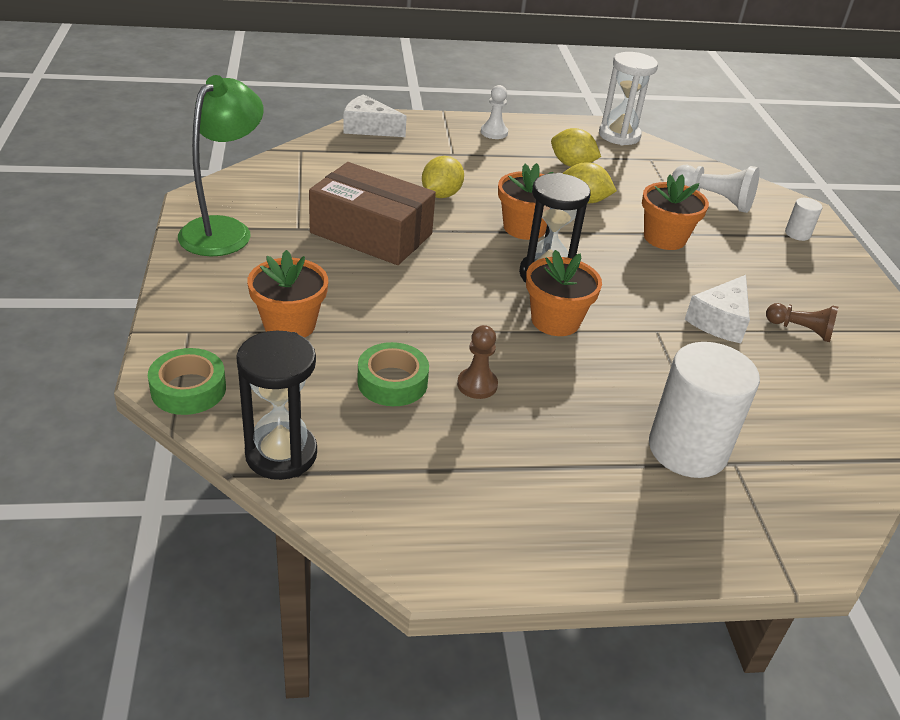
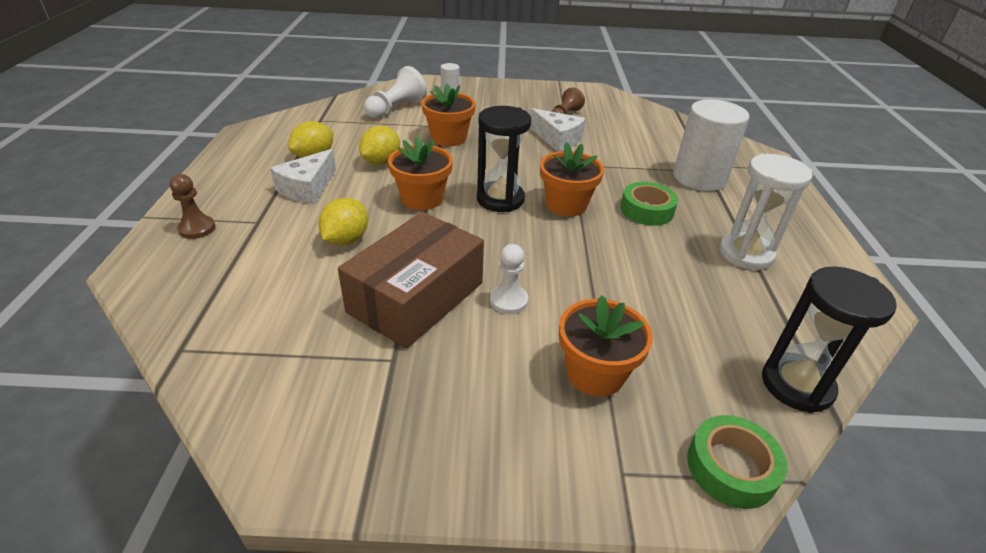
camera: 80 degrees left, 0 degrees up
green lamp [178,75,264,256] -> none
white cheese [343,94,407,137] -> white cheese moved to [270,149,336,204]
green tape [357,342,429,406] -> green tape moved to [621,182,678,225]
yellow lemon [422,156,464,198] -> yellow lemon turned 75 degrees clockwise [318,198,368,246]
brown pawn [457,325,498,399] -> brown pawn moved to [169,174,215,239]
white pawn [481,85,508,139] -> white pawn moved to [490,244,528,314]
white hourglass [599,52,658,146] -> white hourglass moved to [719,154,813,270]

